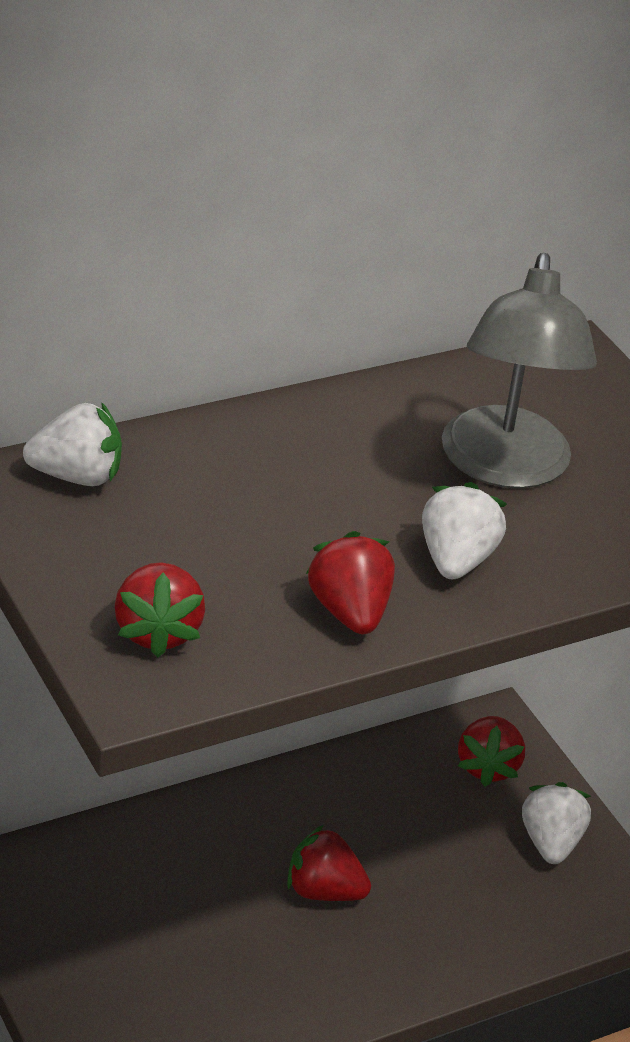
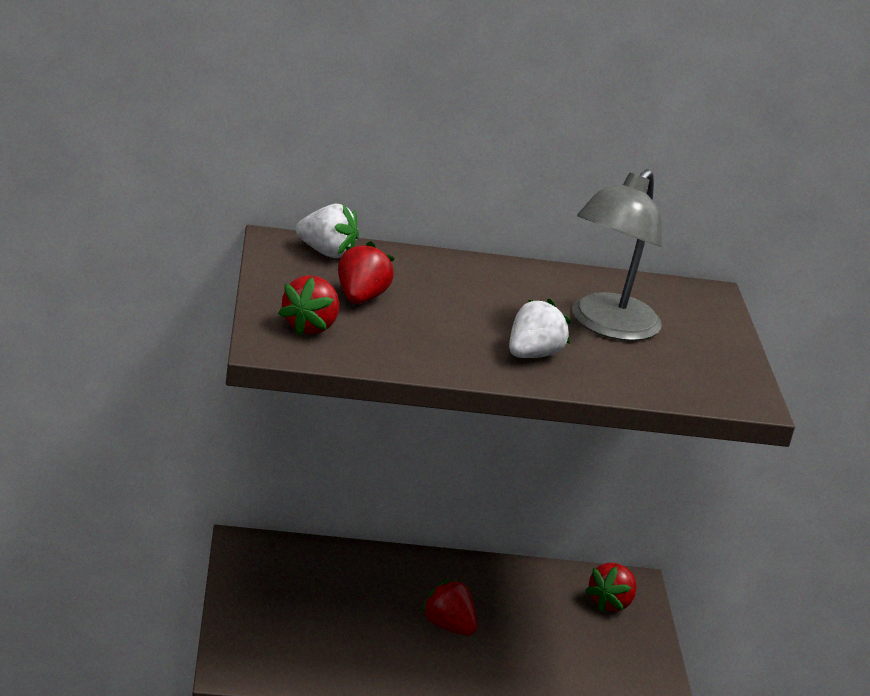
camera: 25 degrees right, 10 degrees down
red strawberry [306,531,395,634] -> red strawberry moved to [338,241,395,304]
white strawberry [522,782,591,864] -> none

